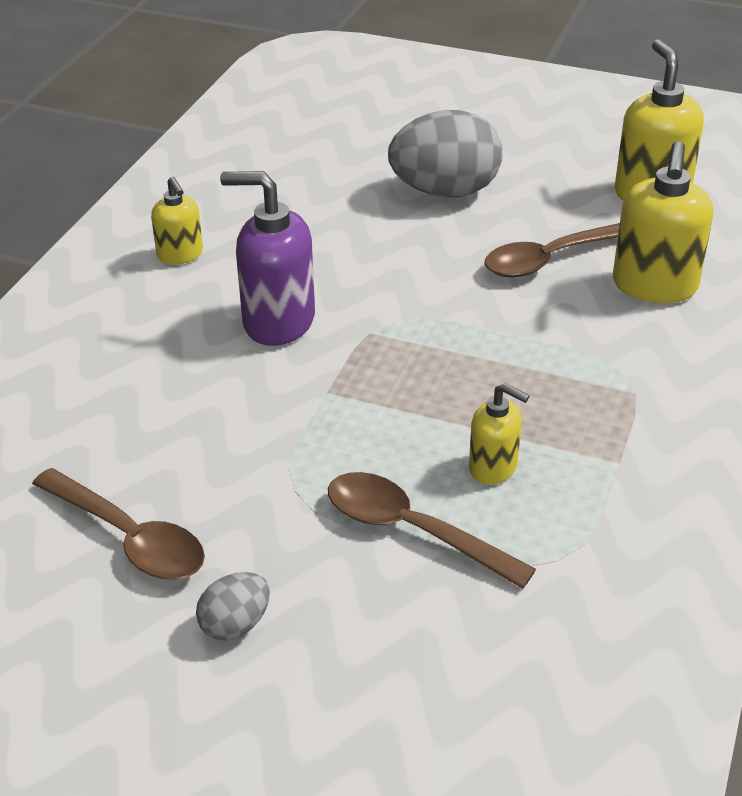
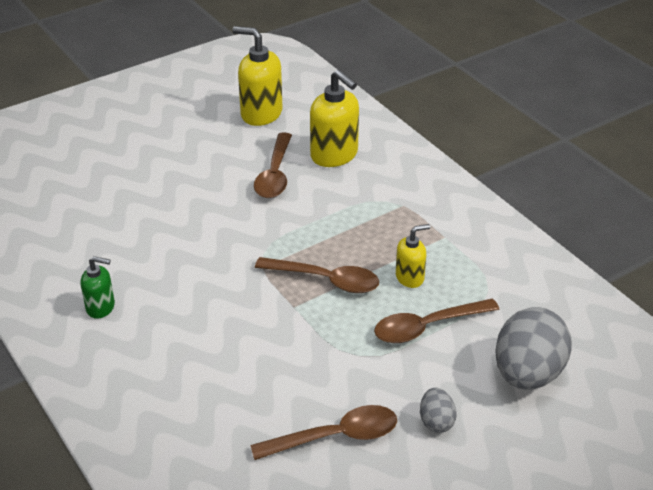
camera: 55 degrees left, 0 degrees up
yellow soap dispenser [151,177,203,265] -> green soap dispenser [81,256,115,319]
purple soap dispenser [220,171,315,346] -> none
grey egg [388,110,503,197] -> grey egg moved to [495,307,572,390]
none -> brown spoon [255,257,379,293]

